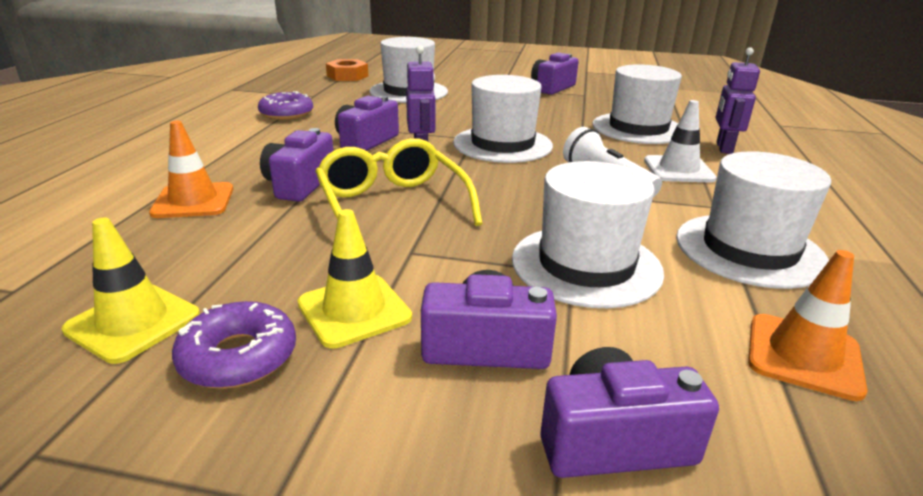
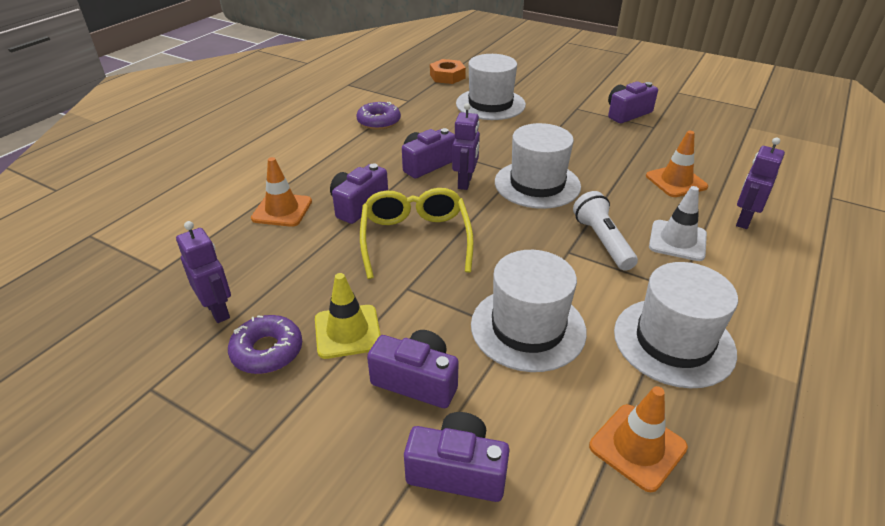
camera: 20 degrees right, 10 degrees up
yellow traffic cone [62,217,200,364] -> purple robot [176,221,231,323]
white hat [592,64,682,144] -> orange traffic cone [646,131,708,197]

